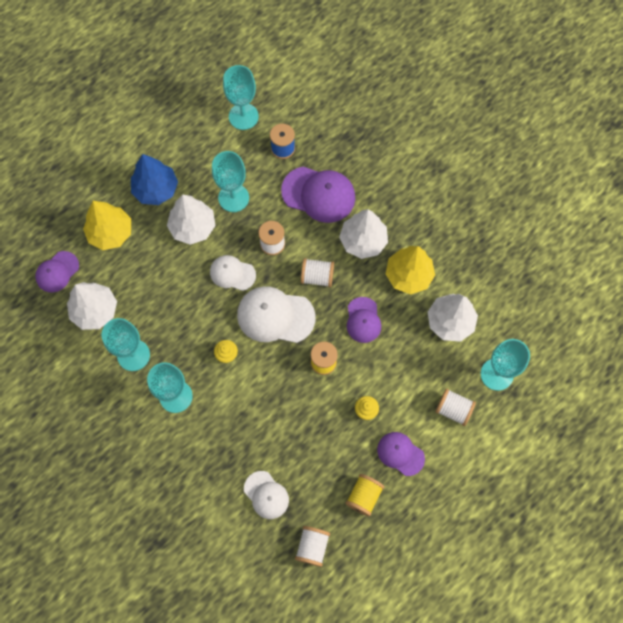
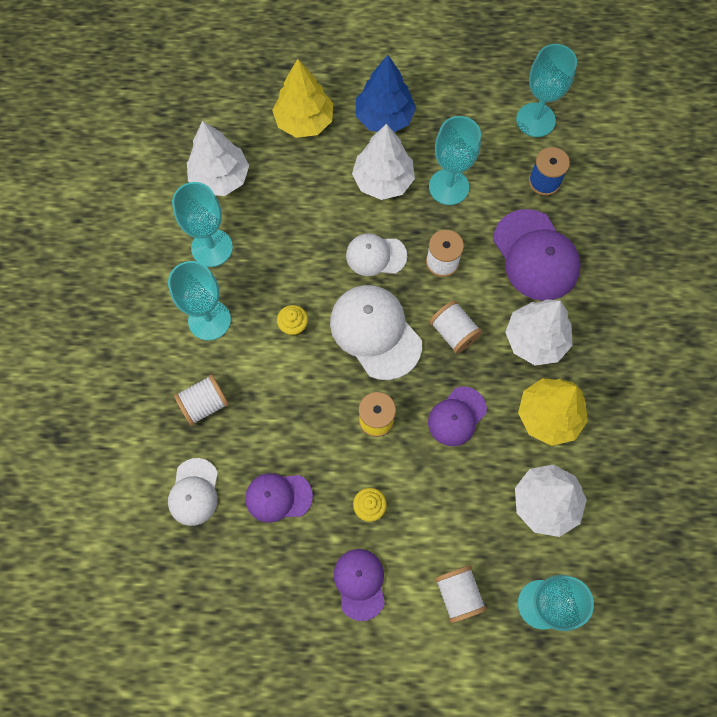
camera: 45 degrees right, 0 degrees up
purple cap [35,251,79,293] -> purple cap moved to [245,473,313,523]
white cap [210,255,256,291] -> white cap turned 60 degrees counterclockwise [346,233,407,276]
white spool [295,526,330,567] -> white spool moved to [174,374,229,426]
yellow spool [345,474,384,517] -> none

